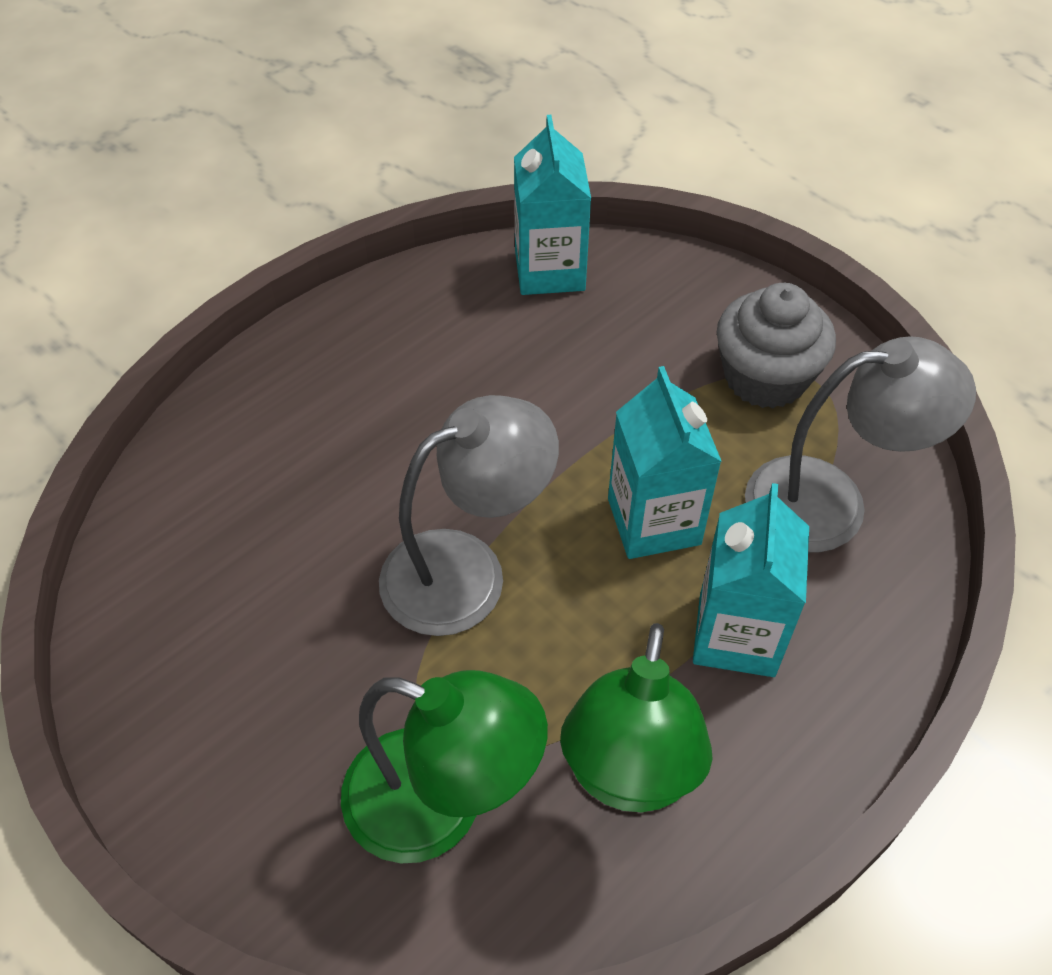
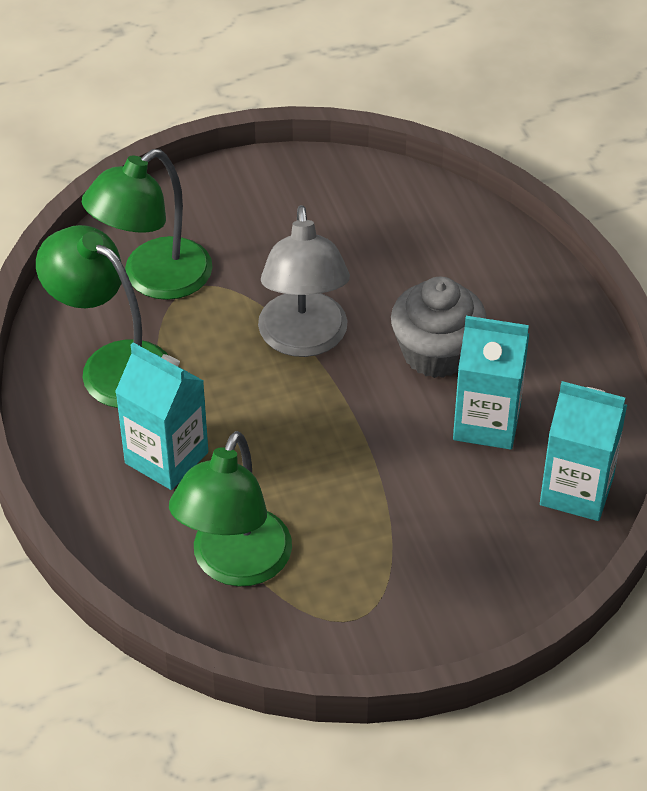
camera: 115 degrees right, 5 degrees down
turquoise carton [608,366,722,559] -> turquoise carton moved to [453,316,529,450]
grey cupcake [717,283,836,408] -> grey cupcake moved to [391,277,487,378]
grey lamp [745,336,976,553] -> green lamp [169,431,292,587]

